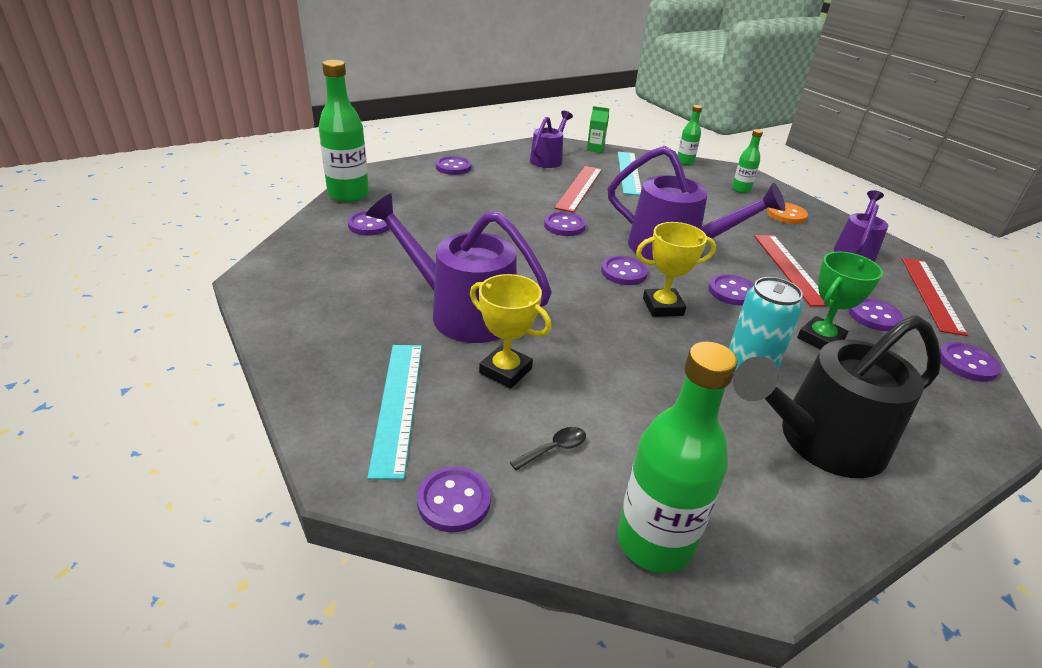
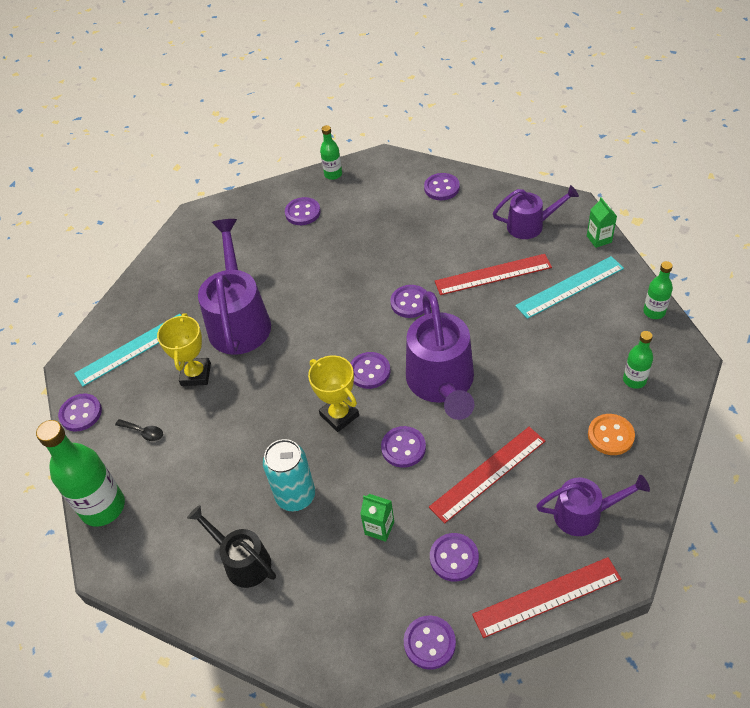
camera: 65 degrees right, 15 degrees up
green bottle [319,60,369,202] -> green bottle [320,125,342,180], size x0.53
black watering can [733,315,941,478] -> black watering can [187,505,276,588], size x0.59
green trophy [797,251,883,349] -> green carton [360,494,394,542]

